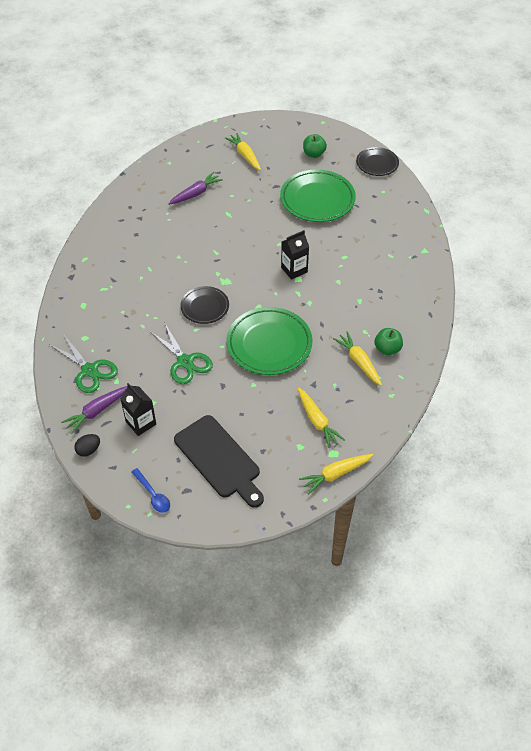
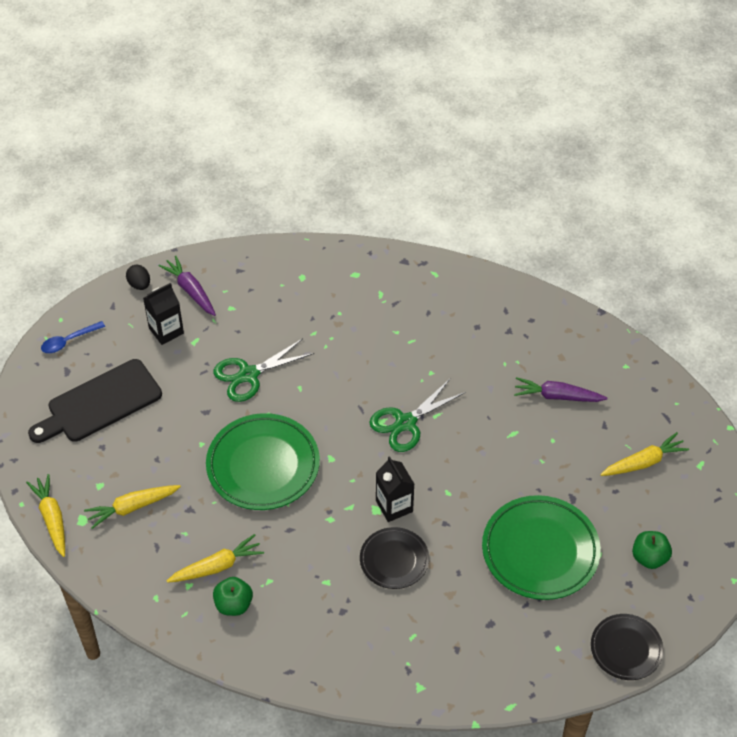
camera: 95 degrees right, 0 degrees up
green scissors [49,335,118,393] -> green scissors moved to [369,379,466,452]
purple carrot [168,172,223,205] -> purple carrot turned 135 degrees clockwise [514,377,608,402]
black plate [180,286,229,324] -> black plate moved to [360,527,429,589]

